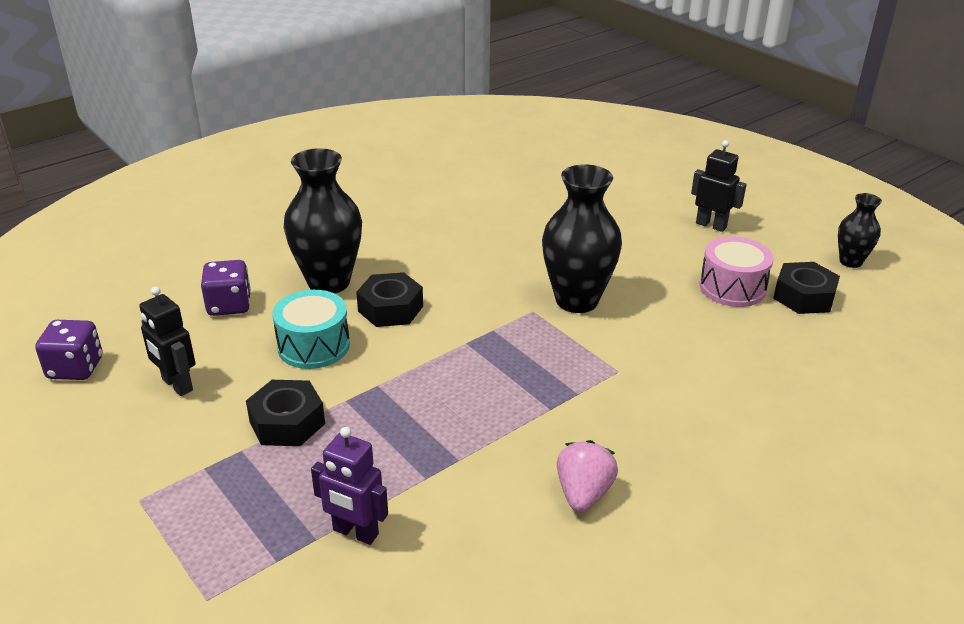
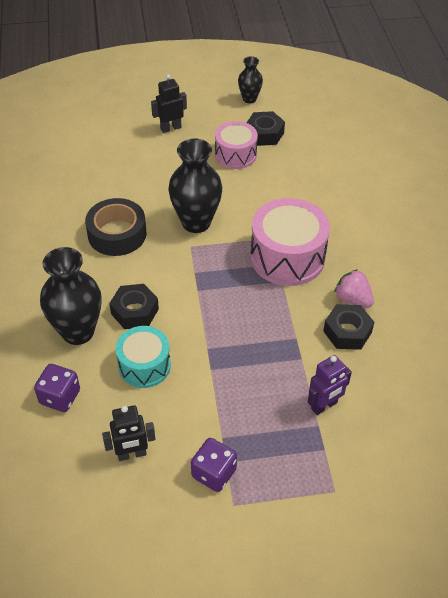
camera: 60 degrees left, 15 degrees up
purple dice [35,320,103,380] -> purple dice moved to [191,438,237,492]
black nut [246,380,325,446] -> black nut moved to [323,304,374,350]
none -> black tape [85,198,147,256]
none -> pink drum [250,198,330,286]

